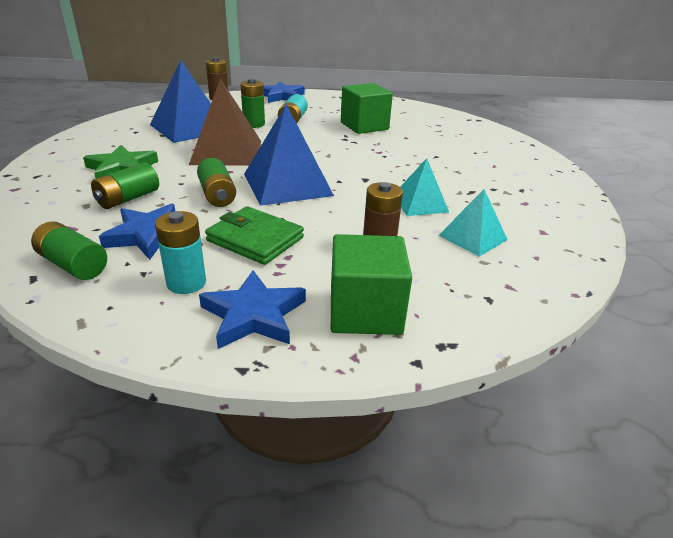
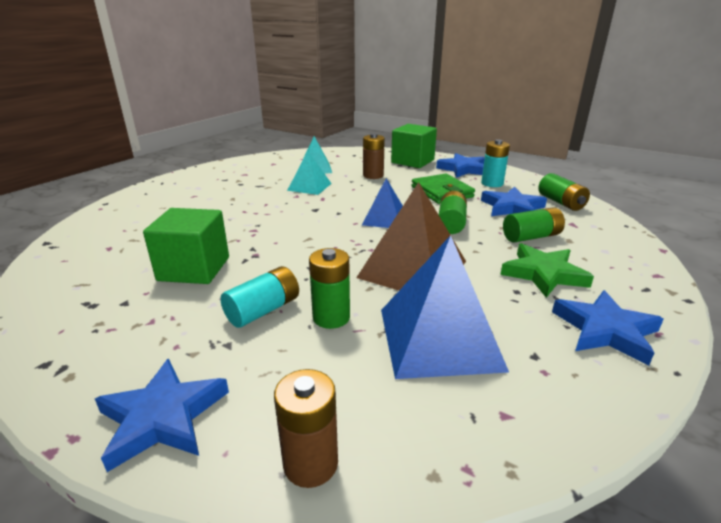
camera: 145 degrees left, 5 degrees down
blue pyramid [244,104,334,206] -> blue pyramid [362,178,403,228], size x0.58
none -> blue star [552,290,663,366]

